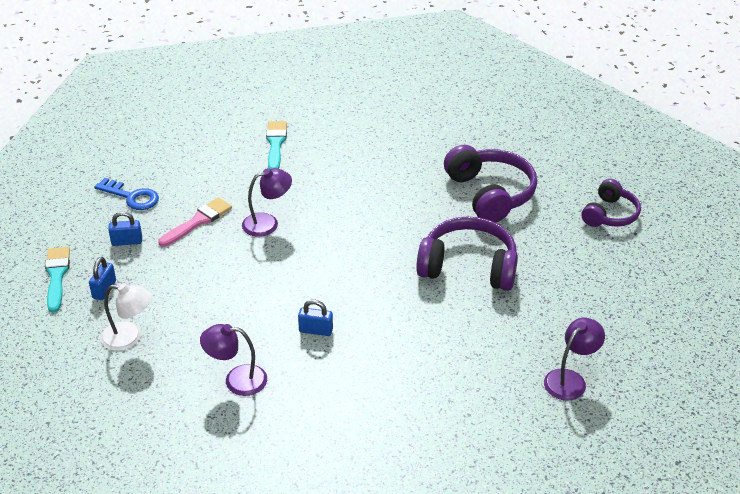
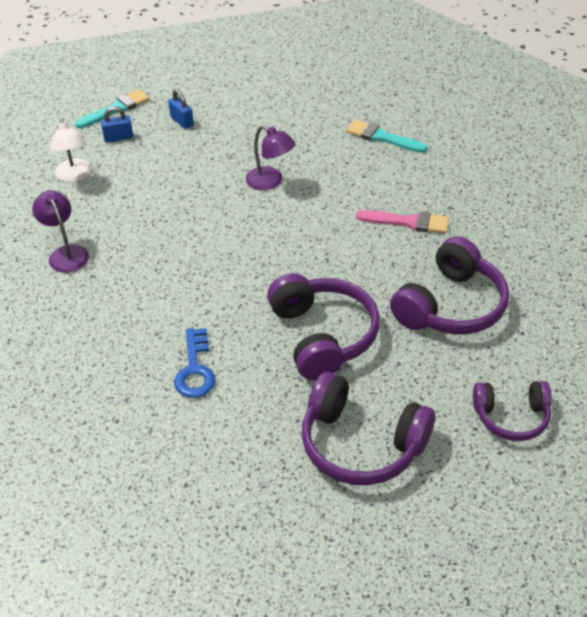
camera: 60 degrees right, 5 degrees up
blue key [94,178,159,210] -> blue key moved to [174,328,216,398]
pink brush [158,197,232,247] -> pink brush moved to [356,210,449,234]
turquoise brush [266,121,287,169] -> turquoise brush turned 120 degrees counterclockwise [346,119,428,153]
blue padlock [298,300,333,336] -> none
purple lamp [544,318,605,401] -> none
none -> purple headphones [302,372,435,485]

